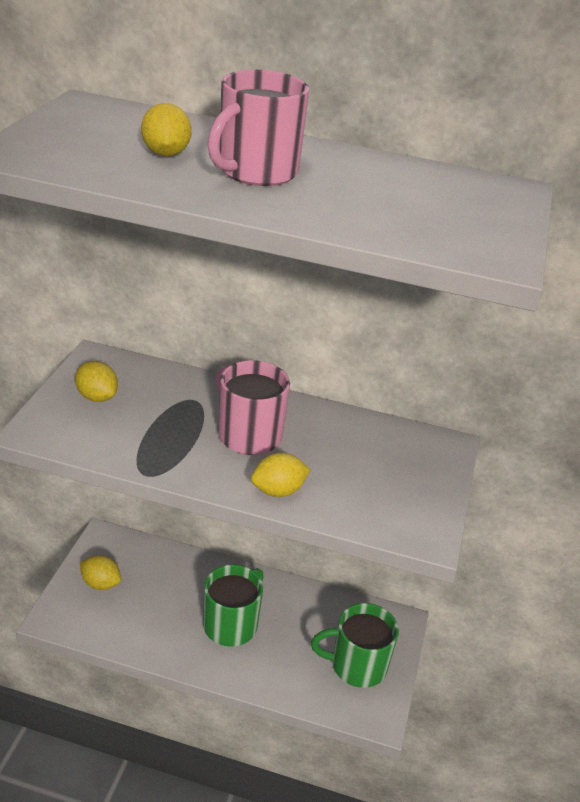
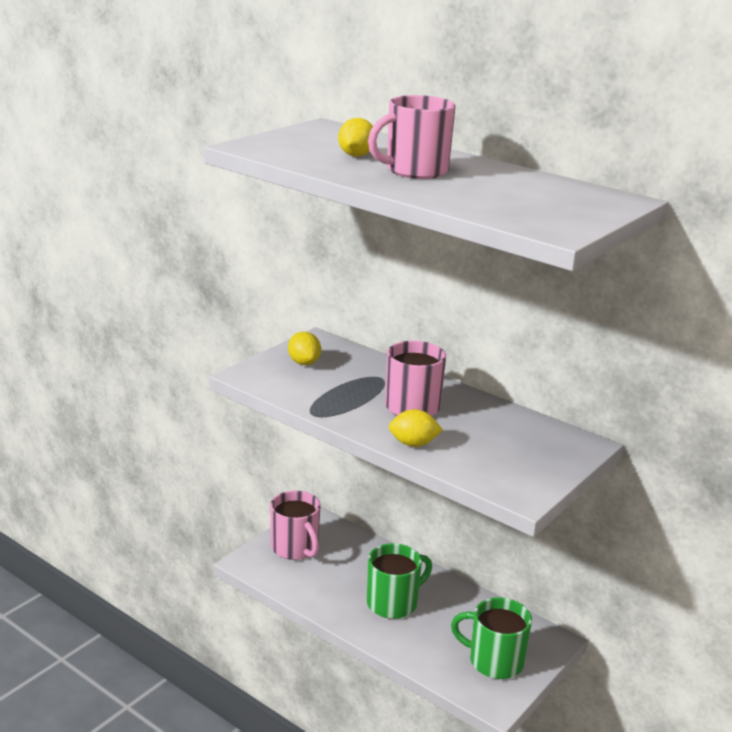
camera: 25 degrees right, 10 degrees down
yellow lemon [80,555,121,590] -> pink mug [270,491,321,560]

